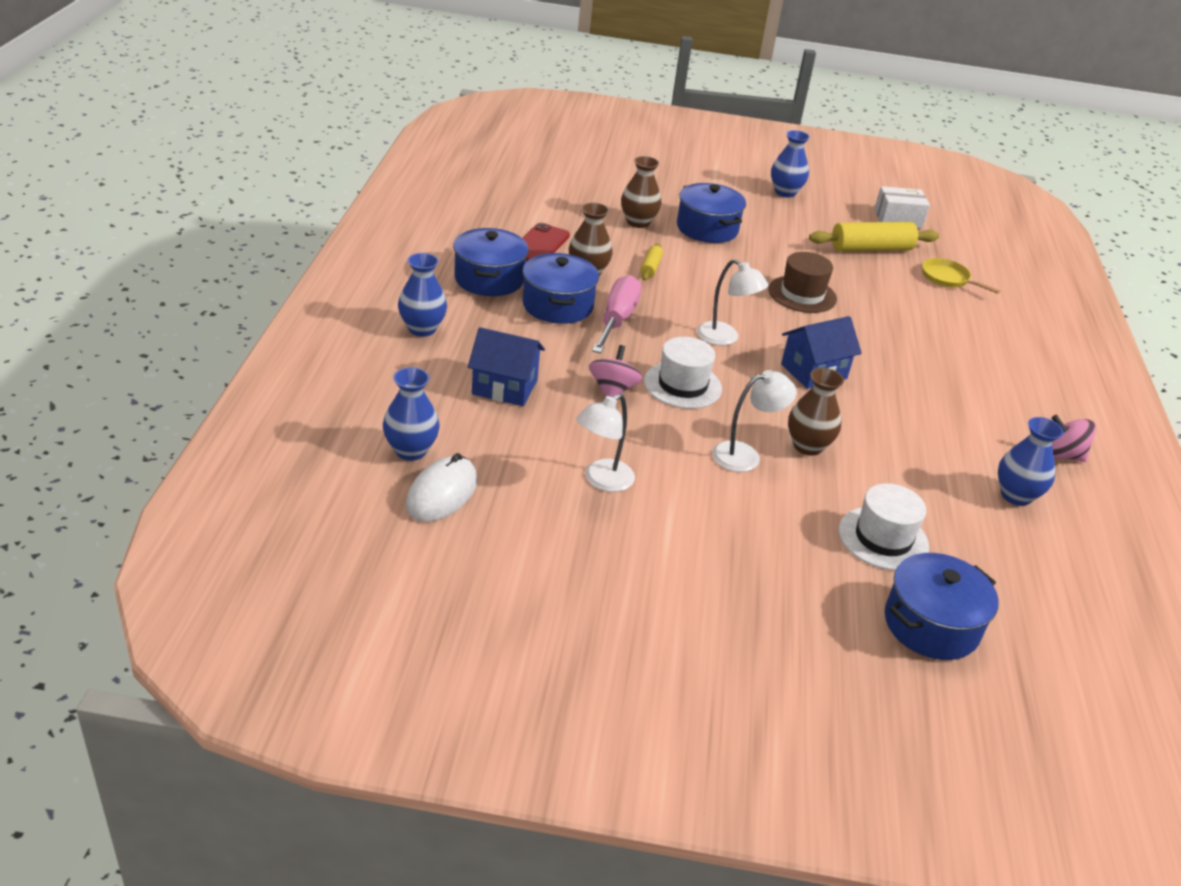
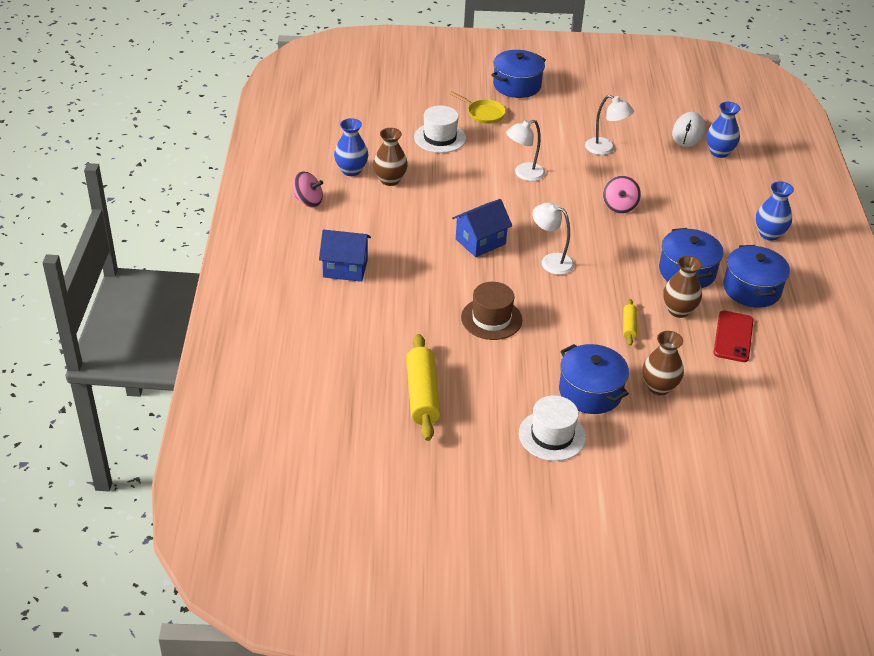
camera: 175 degrees right, 5 degrees up
blue house [468,327,545,406] -> blue house moved to [319,229,371,282]
white lamp [576,394,635,492] -> white lamp turned 90 degrees clockwise [585,95,634,155]
pink screwdriver [592,275,641,353] -> none
white hat [644,337,722,409] -> white hat moved to [519,395,586,461]
blue vase [771,130,810,197] -> none
brown vase [788,368,844,456] -> brown vase moved to [373,128,408,186]
yellow rolling pin [809,222,939,251] -> yellow rolling pin turned 75 degrees counterclockwise [406,334,441,441]
white box [874,186,930,229] -> none
blue pot [885,553,999,660] -> blue pot moved to [491,50,546,98]
yellow pan [922,258,1001,294] -> yellow pan moved to [450,91,506,124]

